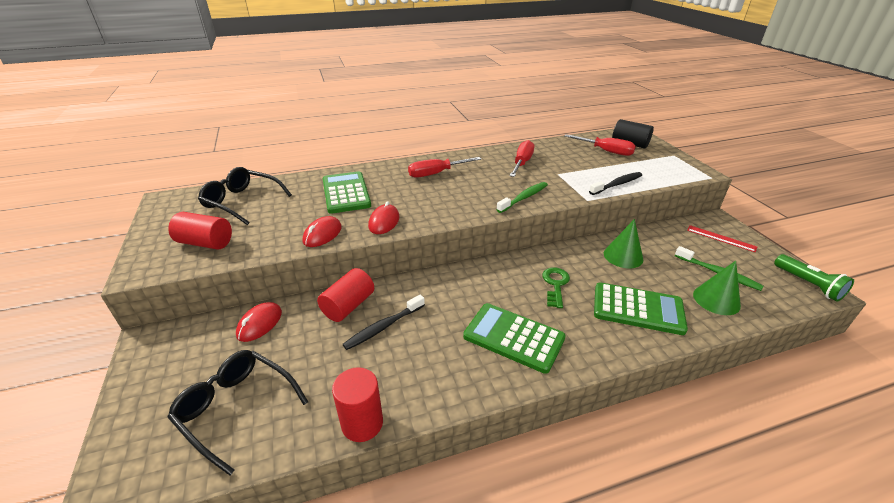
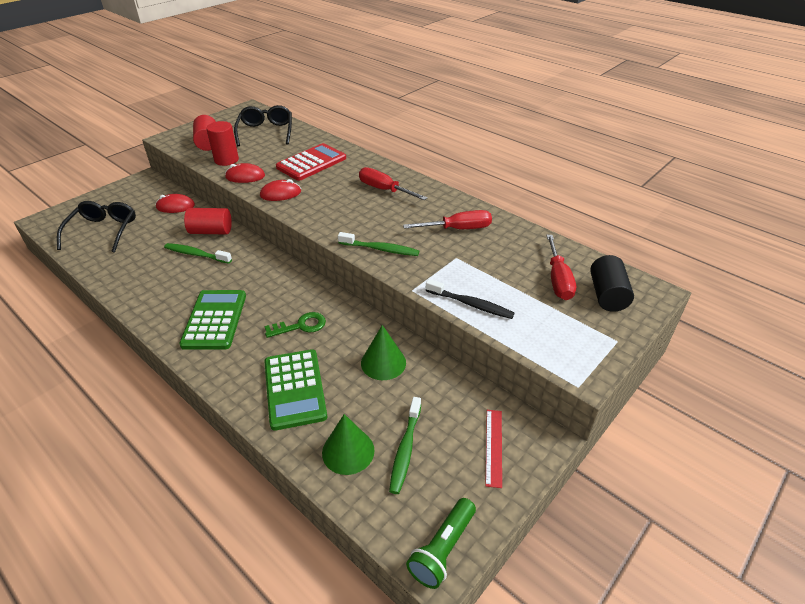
camera: 60 degrees right, 5 degrees up
green calculator [323,171,371,214] -> red calculator [276,143,346,181]
red cylinder [332,367,383,442] -> red cylinder moved to [206,121,239,166]
black toothbrush [342,295,425,350] -> green toothbrush [164,243,232,264]

